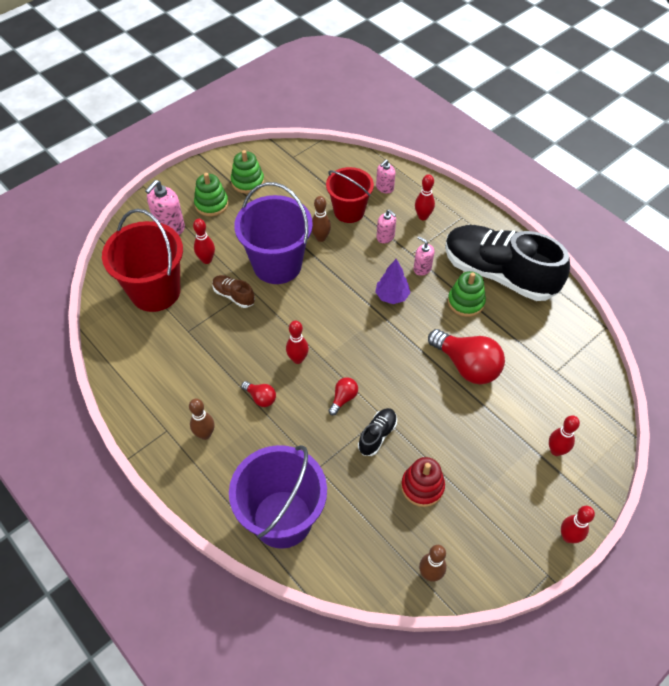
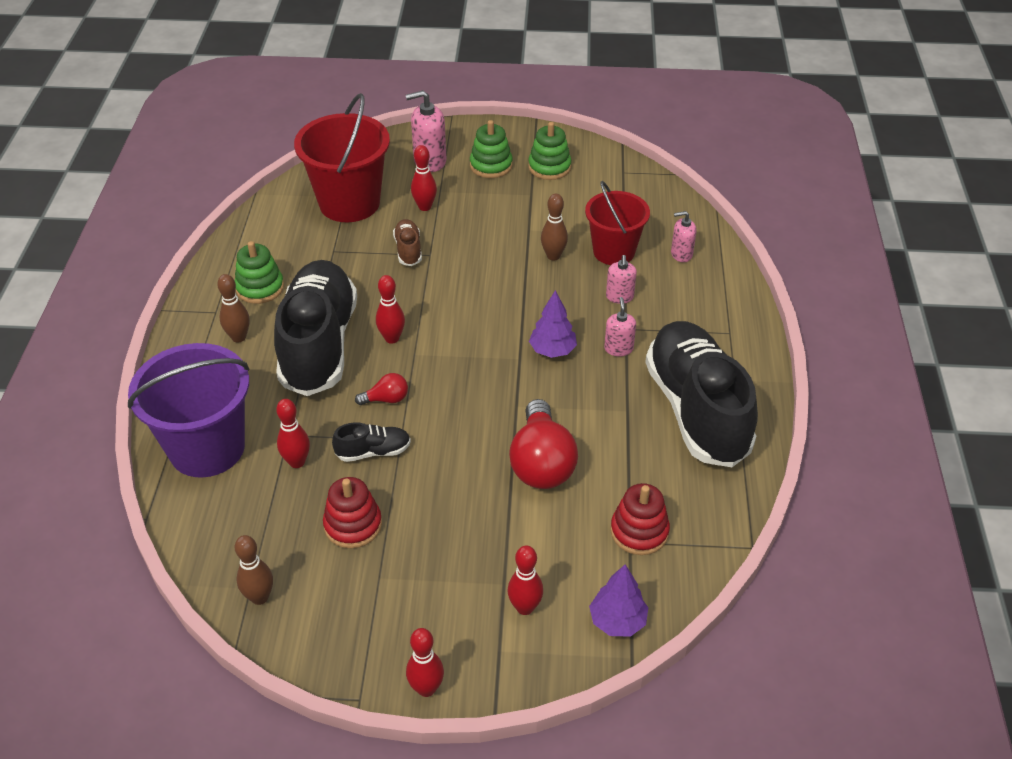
camera: 45 degrees right, 10 degrees down
purple bucket [234,182,313,284] -> none
red light bulb [241,381,276,407] -> black shoe [274,260,357,396]
red bowling pin [415,174,435,220] -> red bowling pin moved to [276,399,310,468]
green stacking toy [448,271,486,317] -> green stacking toy moved to [235,241,284,304]
none -> purple tree [589,564,648,637]
none -> red stacking toy [610,483,670,555]

